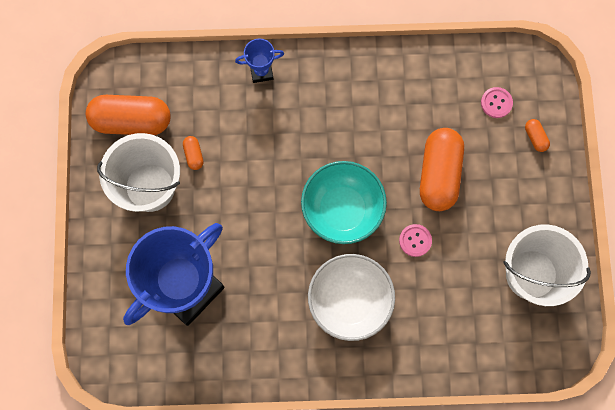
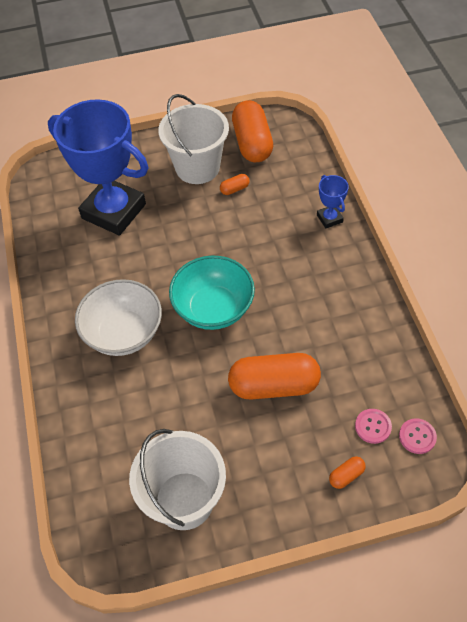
camera: 80 degrees right, 20 degrees down
pink button [399,224,432,257] -> pink button moved to [399,418,437,454]

